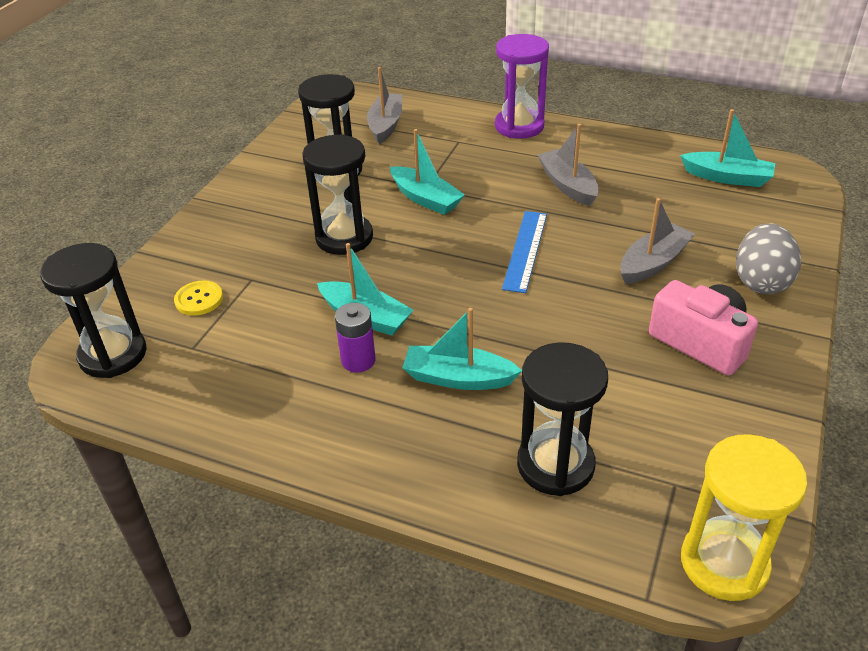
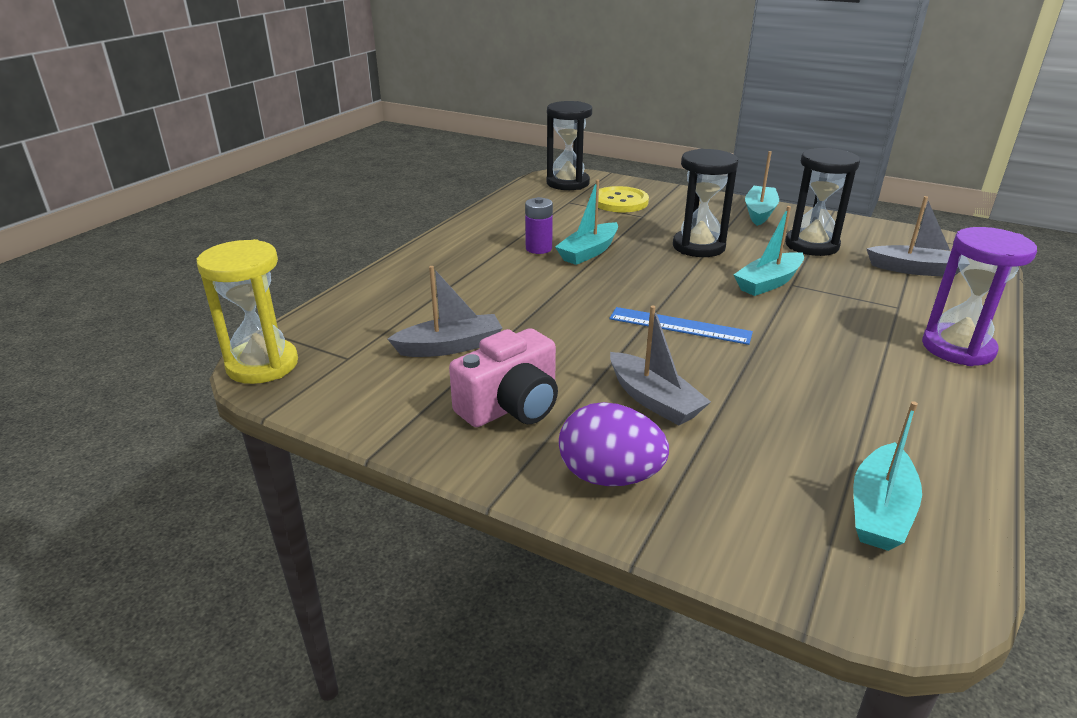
camera: 95 degrees right, 10 degrees down
yellow button [174,280,223,316] -> yellow button [598,186,649,212], size x1.62
turquoise boat [403,308,522,390] -> turquoise boat moved to [745,151,779,226]
black hourglass [517,342,608,496] -> none
grey boat [538,124,599,206] -> grey boat moved to [388,266,502,357]
grey egg [736,224,801,294] -> purple egg [559,402,669,486]

